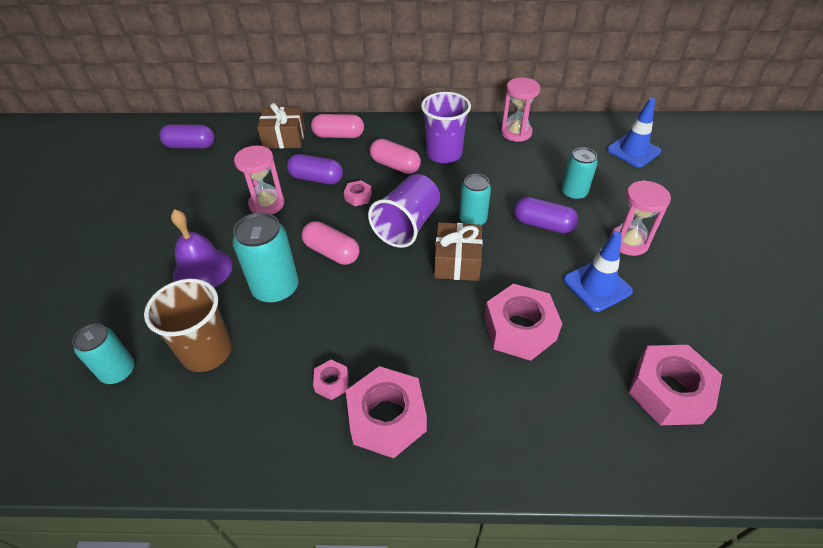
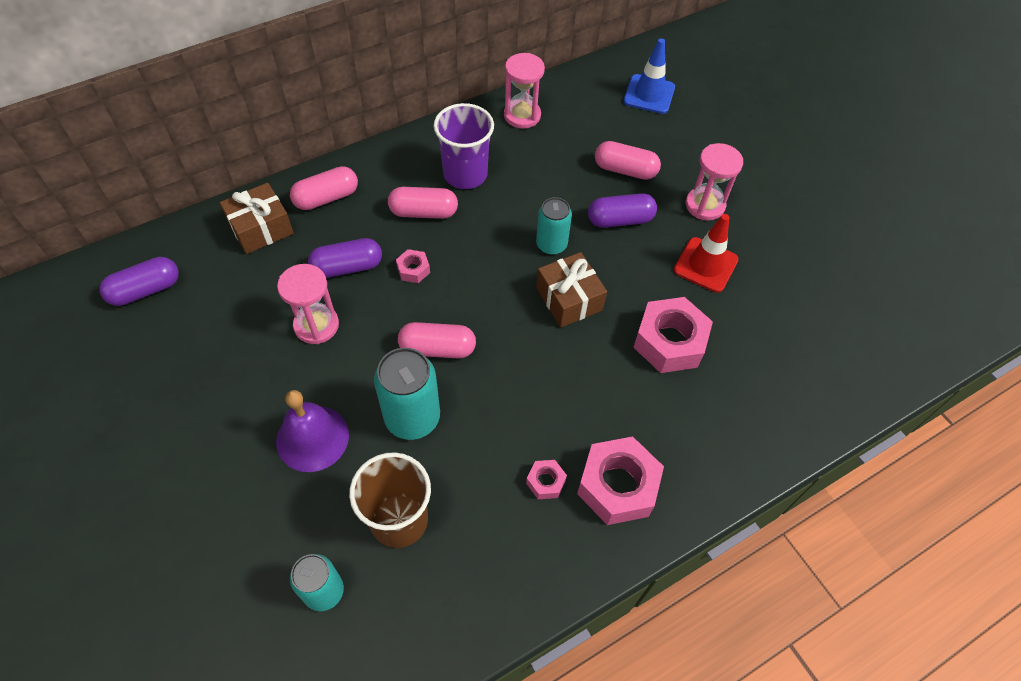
camera: 35 degrees left, 10 degrees up
purple cup [368,174,440,248] -> none
turquoise can [561,147,598,200] -> pink capsule [595,141,661,180]
blue traffic cone [564,231,633,312] -> red traffic cone [674,214,738,293]
pink nut [629,345,722,425] -> none

